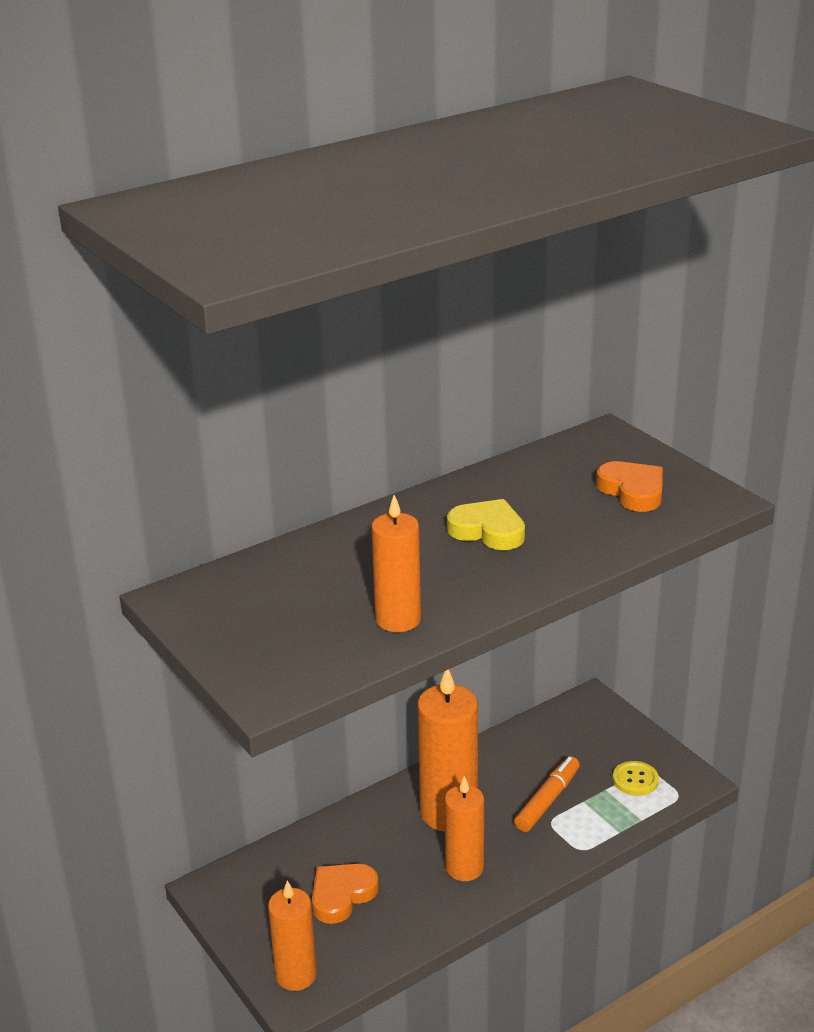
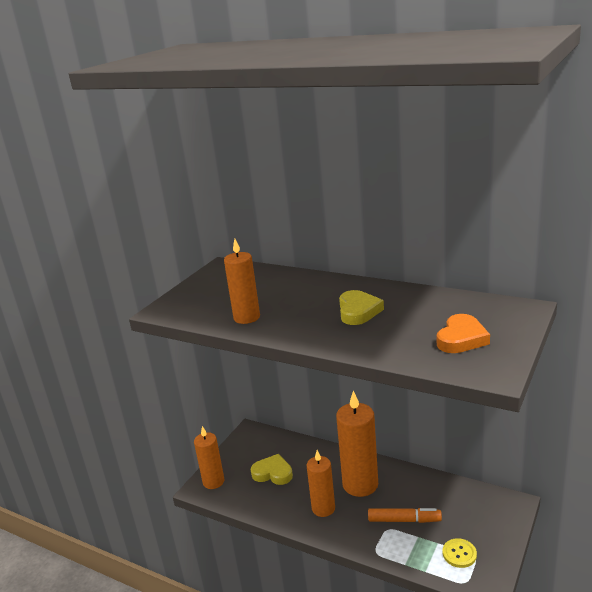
camera: 65 degrees right, 5 degrees down
orange heart [312,864,379,924] -> yellow heart [251,454,293,485]

